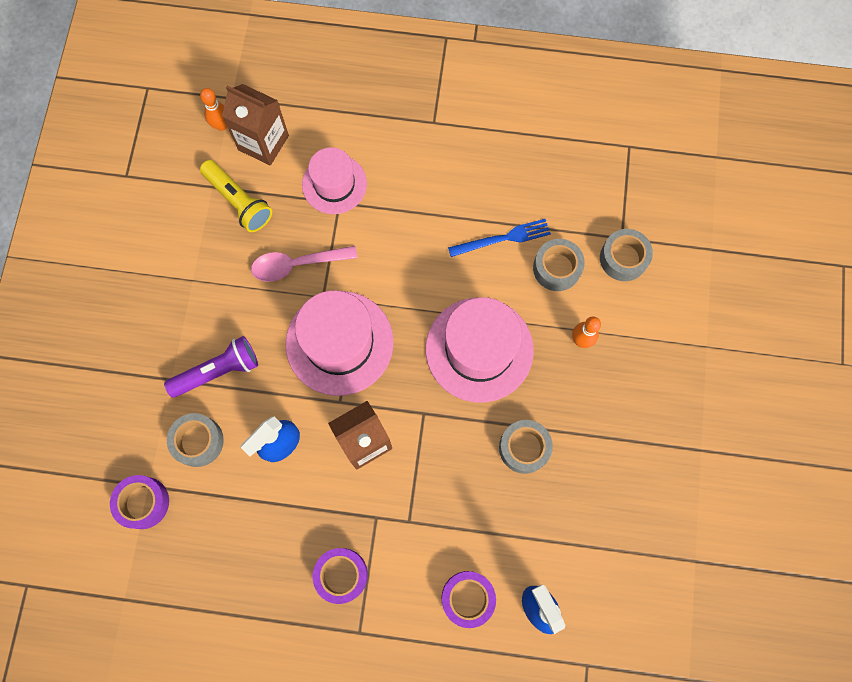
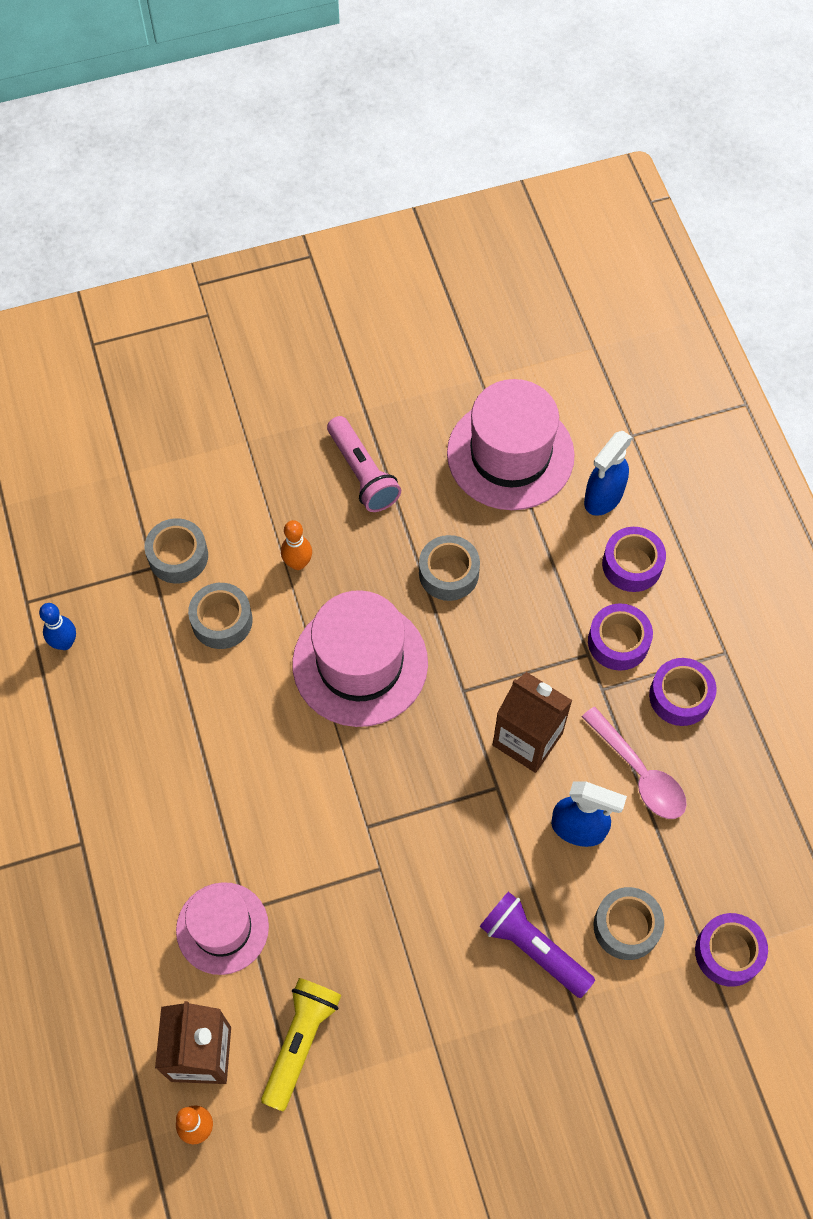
camera: 115 degrees left, 10 degrees down
pink spoon [251,246,358,282] -> pink spoon moved to [582,707,687,819]
pink hat [286,290,394,396] -> pink hat moved to [447,379,575,510]
blue fork [448,219,551,257] -> none
none -> blue bowling pin [39,603,76,650]
none -> pink flashlight [327,416,401,512]
none -> purple tape [588,603,653,671]

